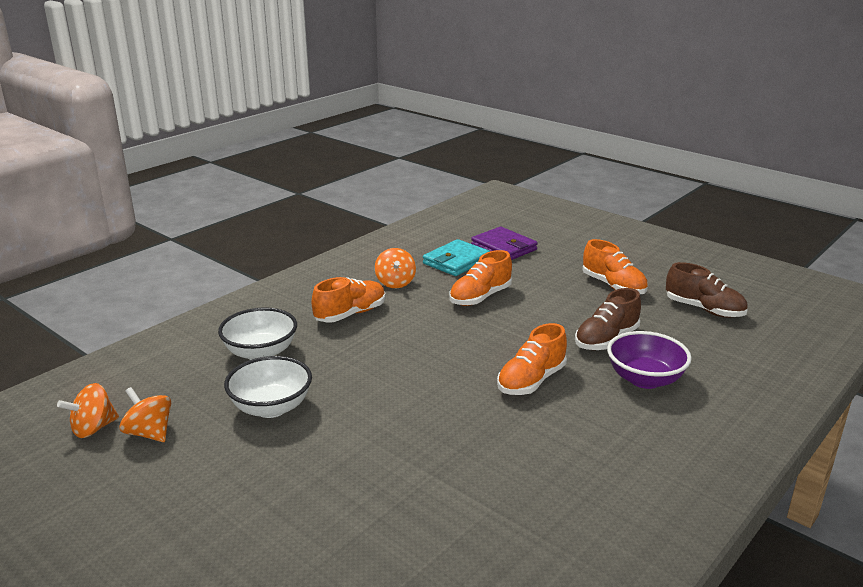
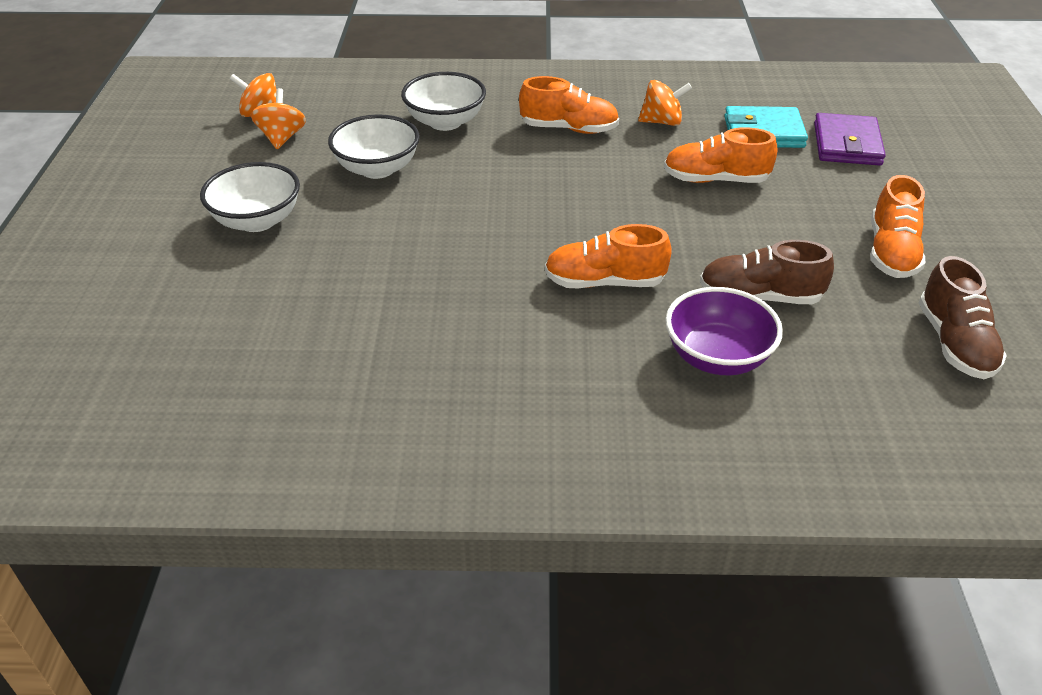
camera: 50 degrees right, 15 degrees up
orange spinning top [375,248,416,288] -> orange spinning top turned 135 degrees counterclockwise [638,80,692,126]
none -> white bowl [200,162,300,232]

